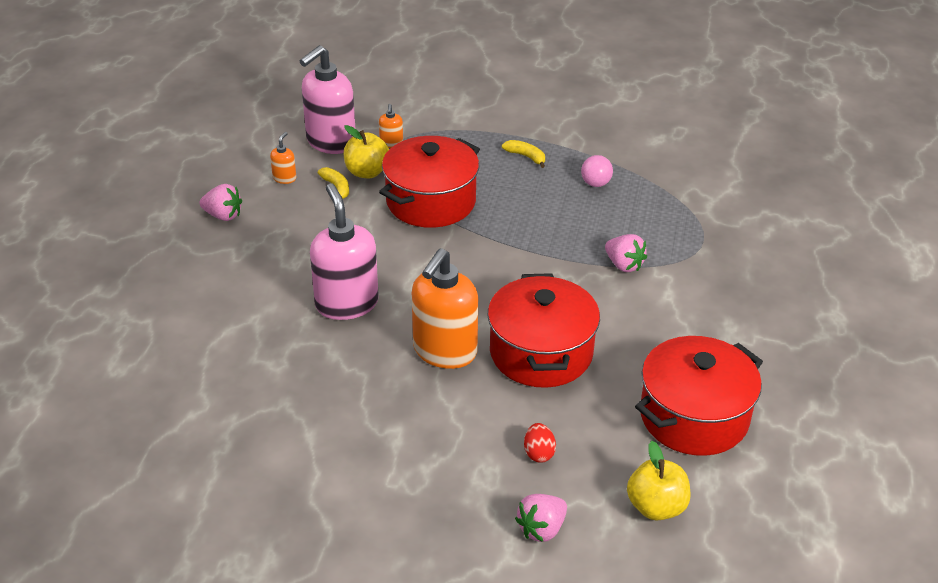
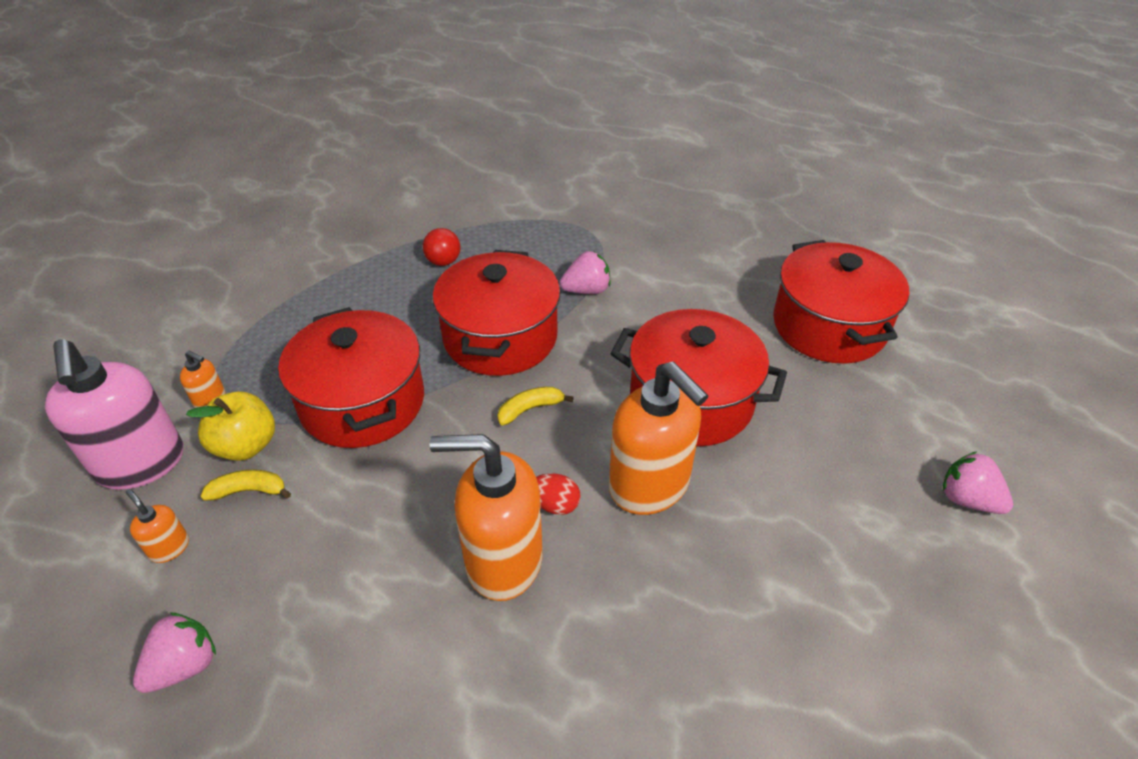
camera: 65 degrees left, 5 degrees up
pink soap dispenser [310,183,379,320] -> orange soap dispenser [430,434,543,601]
yellow banana [502,140,545,168] -> yellow banana moved to [498,387,574,425]
pink strawberry [515,494,567,542] -> pink strawberry turned 150 degrees clockwise [943,451,1013,514]
red egg [524,423,556,463] -> red egg moved to [536,473,581,515]
pink ball [581,155,613,187] -> red ball [423,228,460,266]
yellow apple [627,441,690,520] -> none
none -> red pot [432,250,561,376]

